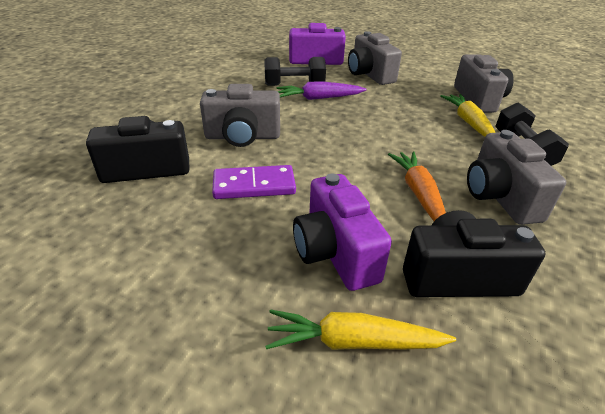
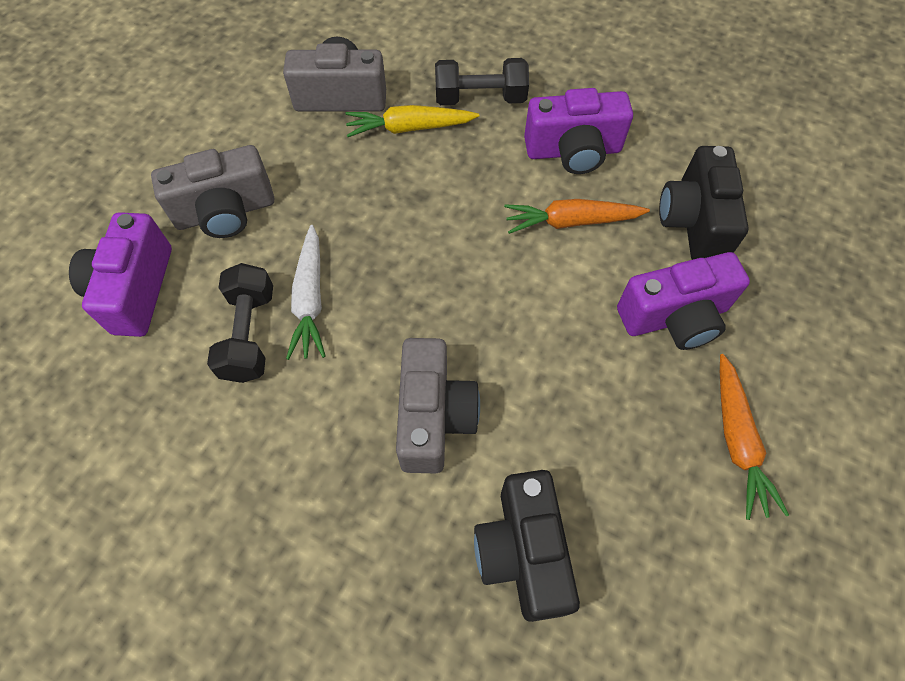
camera: 85 degrees left, 25 degrees up
purple domino [212,165,296,199] -> none
yellow carrot [265,309,456,350] -> none
purple carrot [277,81,367,100] -> white carrot [286,225,326,360]
grey camera [467,130,566,225] -> purple camera [524,88,633,174]
none -> orange carrot [720,354,789,520]

